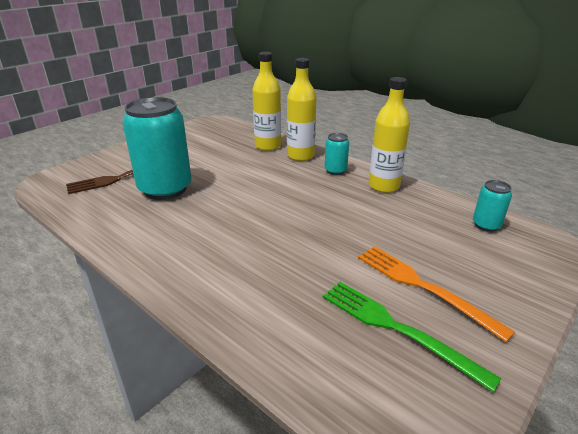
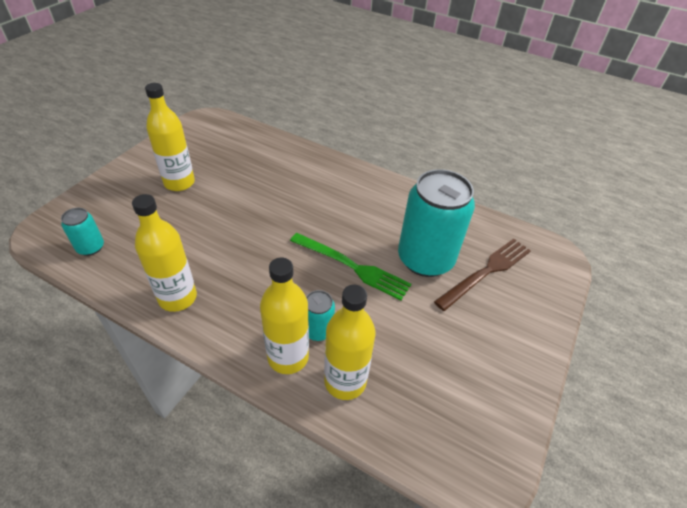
camera: 165 degrees right, 15 degrees up
green fork [323,282,502,392] -> green fork moved to [290,233,411,300]
turquoise can [325,133,349,175] -> turquoise can moved to [306,290,335,341]
orange fork [358,246,515,342] -> yellow bottle [145,83,195,191]

